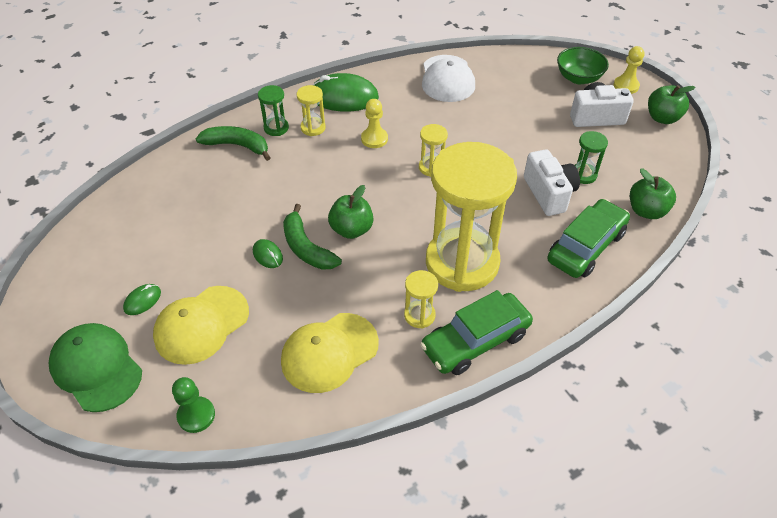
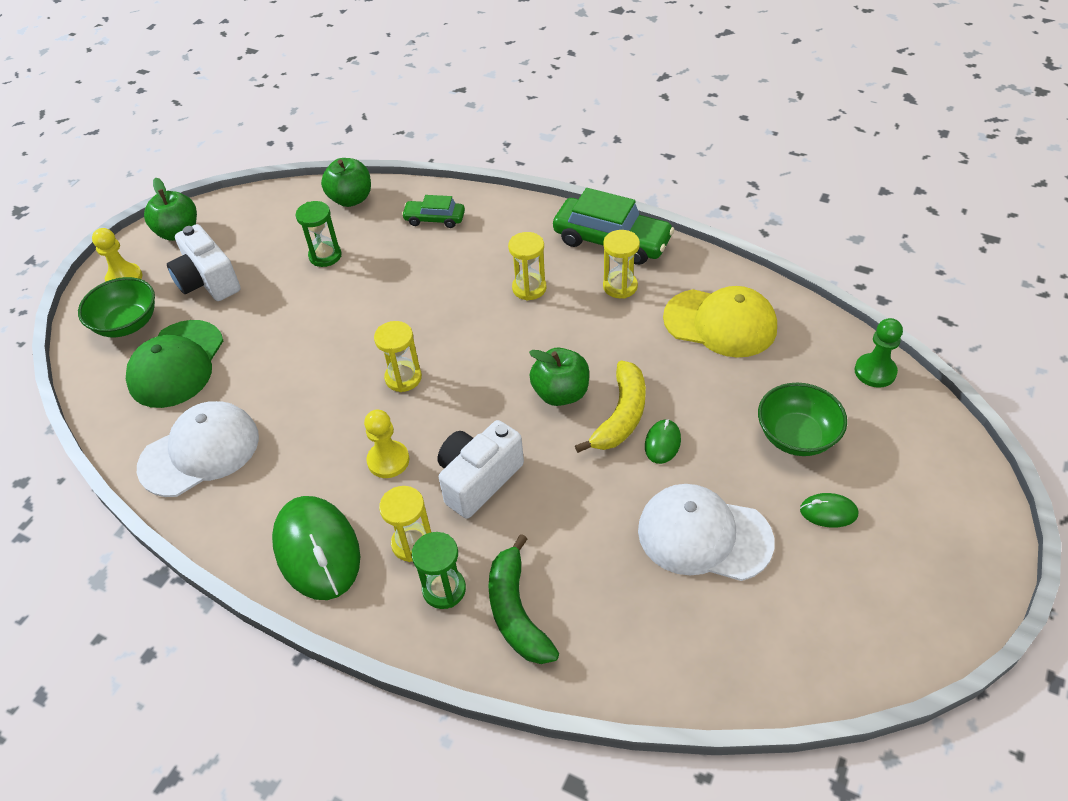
camera: 120 degrees left, 0 degrees up
green cap [49,323,142,412] -> green cap moved to [126,320,223,408]
yellow cap [153,286,249,365] -> green bowl [758,383,847,456]
green banana [283,204,342,270] -> yellow banana [575,360,646,453]
yellow hourglass [426,142,517,292] -> yellow hourglass [508,232,546,301], size x0.40
white camera [524,149,580,216] -> white camera moved to [437,420,524,519]
green car [547,199,630,278] -> green car [402,195,465,228], size x0.54
none -> white cap [638,484,774,581]

